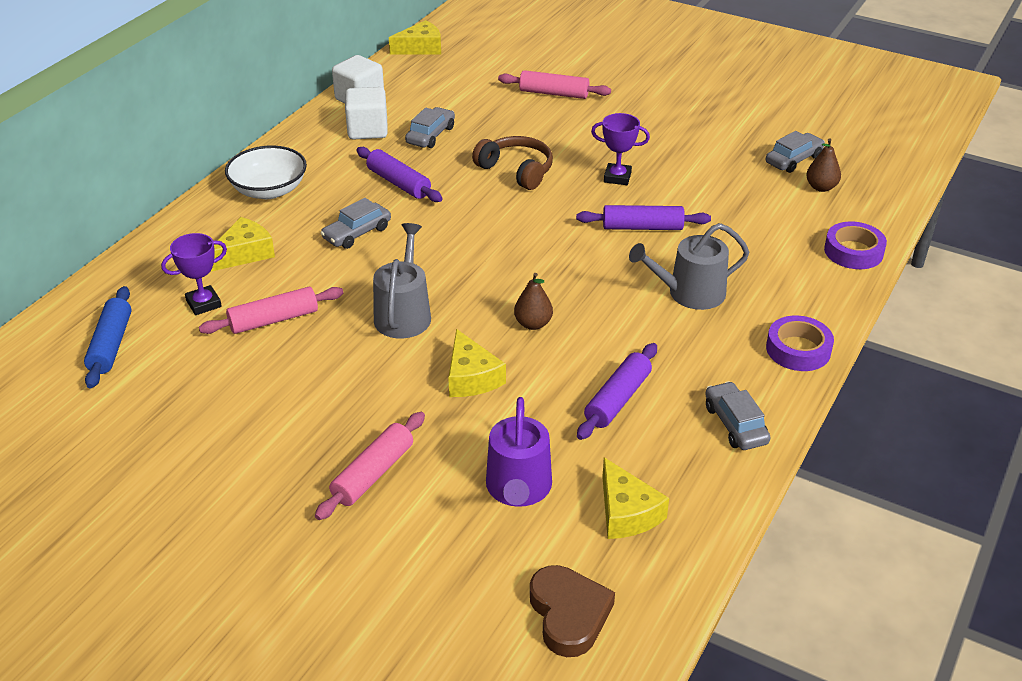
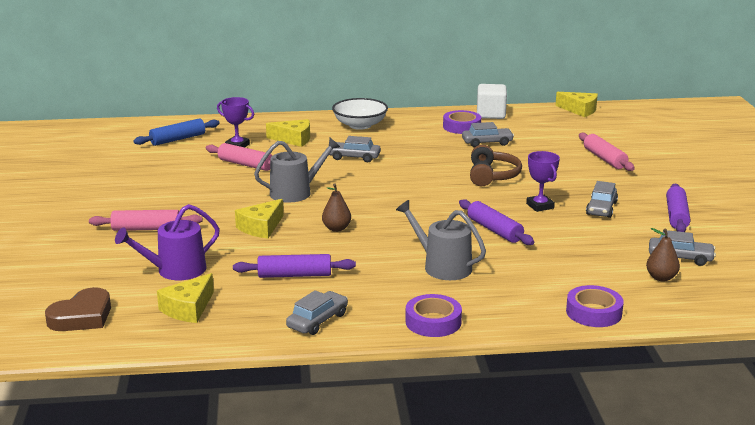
camera: 55 degrees right, 15 degrees down
white cube [345,87,388,139] -> purple tape [443,110,481,134]
purple rolling pin [356,147,443,202] -> purple rolling pin moved to [666,183,690,232]
none -> grey car [586,181,618,218]

